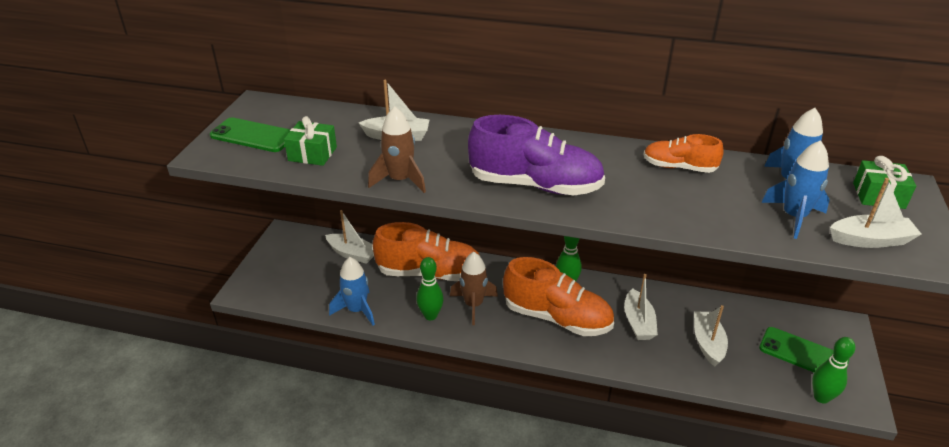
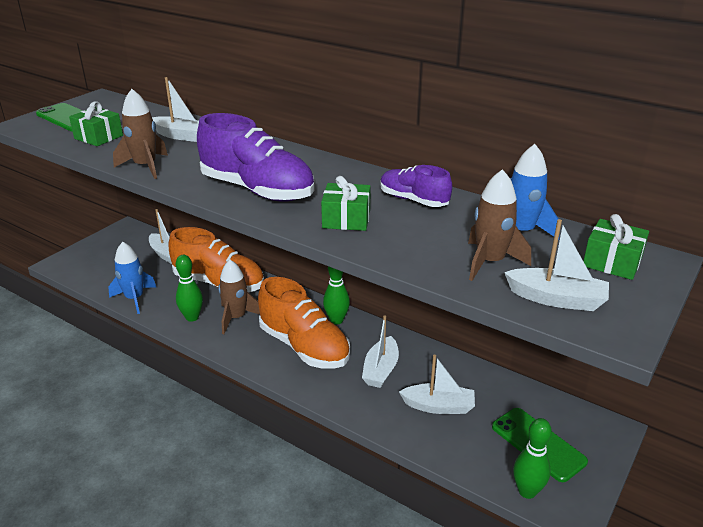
camera: 20 degrees right, 5 degrees down
orange shoe [643,134,724,173] -> purple shoe [380,165,452,207]
white boat [694,305,728,367] -> white boat turned 75 degrees clockwise [399,355,475,414]
blue rocket [761,140,830,239] -> brown rocket [468,169,531,281]
none -> green gift [321,176,371,231]

